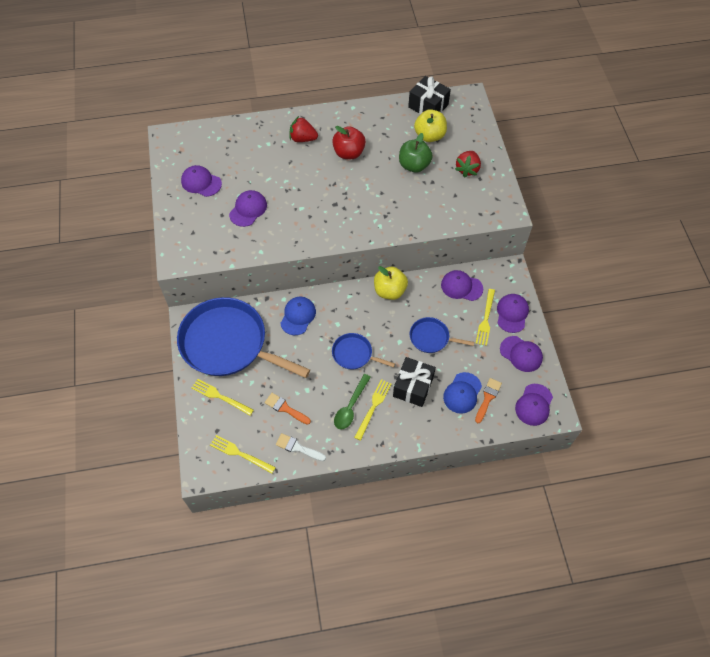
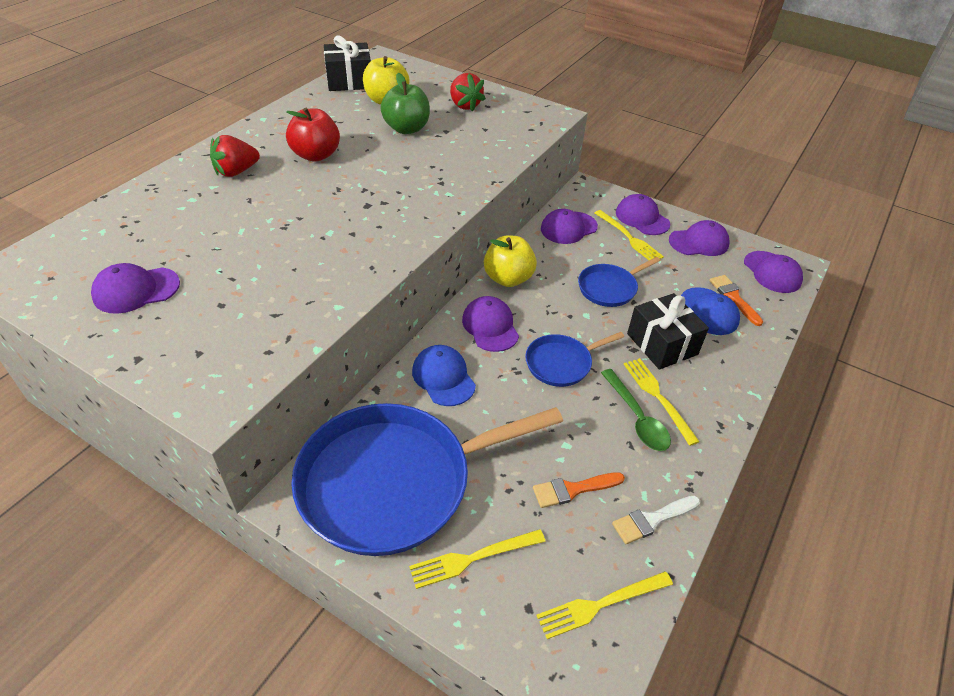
camera: 50 degrees left, 15 degrees down
purple cap [229,190,267,227] -> purple cap moved to [462,296,519,352]

